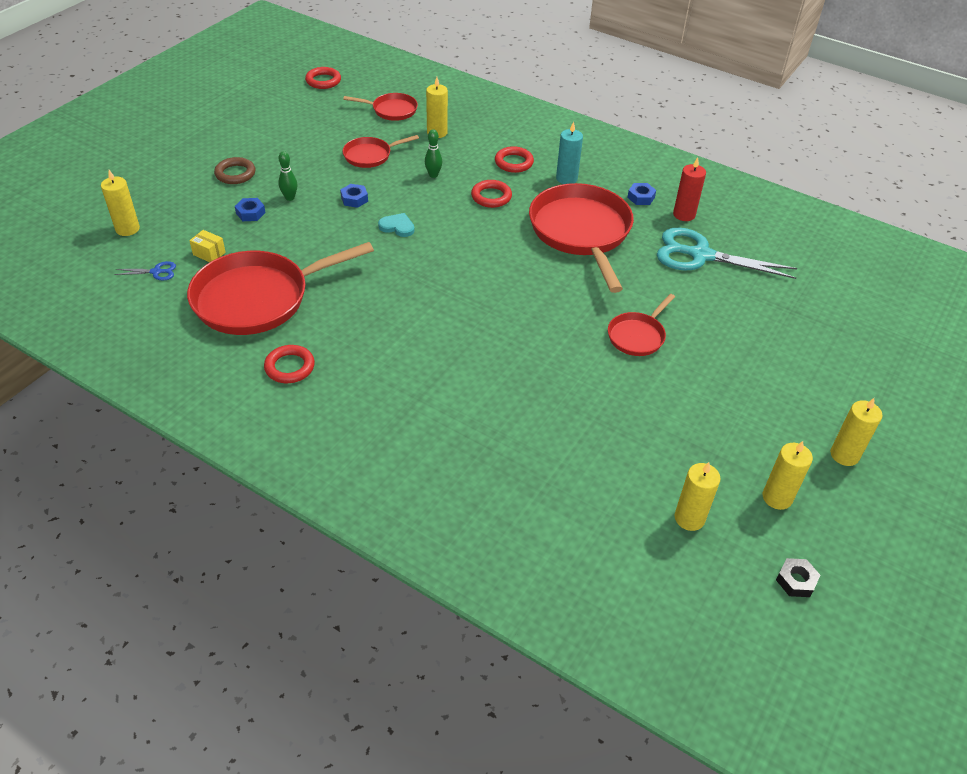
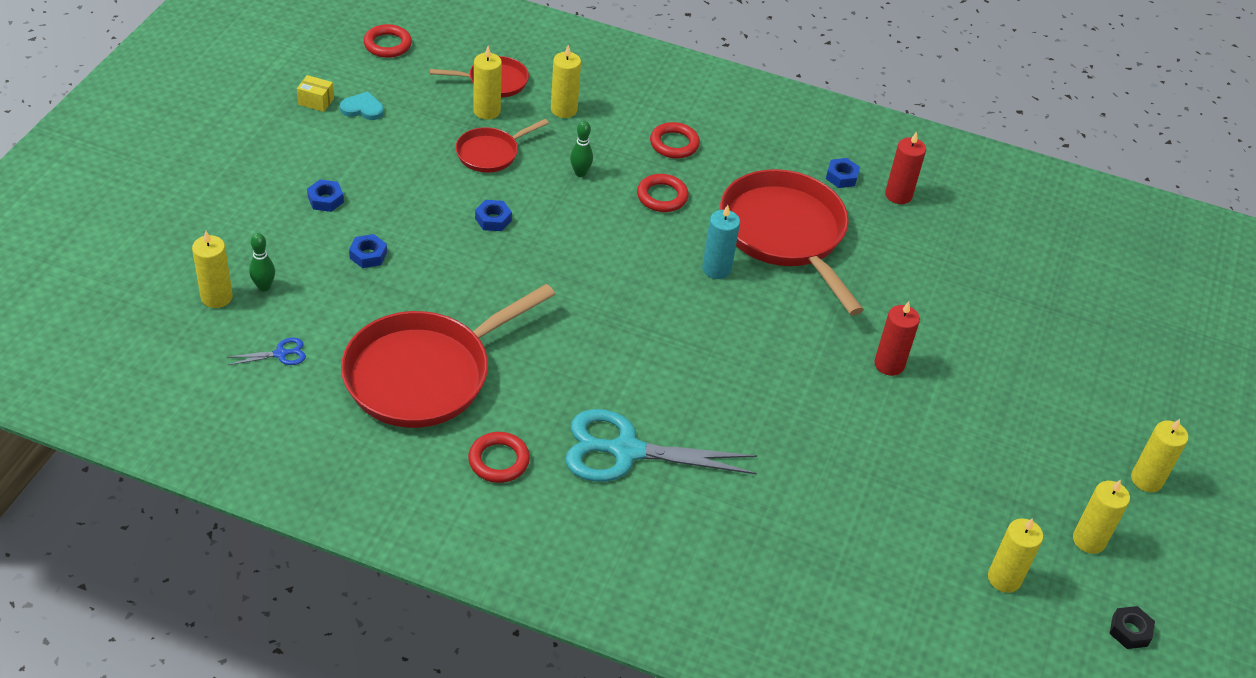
camera: 15 degrees left, 0 degrees up
yellow box [189,230,226,262] -> yellow box moved to [297,75,334,112]
brown ring [214,157,256,184] -> blue nut [307,180,344,212]
green bowling pin [278,151,297,201] -> green bowling pin moved to [249,233,275,291]
turquoise heart [378,213,415,237] -> turquoise heart moved to [340,91,384,120]
turquoise candle [556,121,583,184] -> turquoise candle moved to [702,205,740,279]
red pan [608,294,675,356] -> red candle [874,302,920,376]
turquoise scissors [657,228,797,279] -> turquoise scissors moved to [565,409,757,482]
none -> yellow candle [473,46,502,119]

